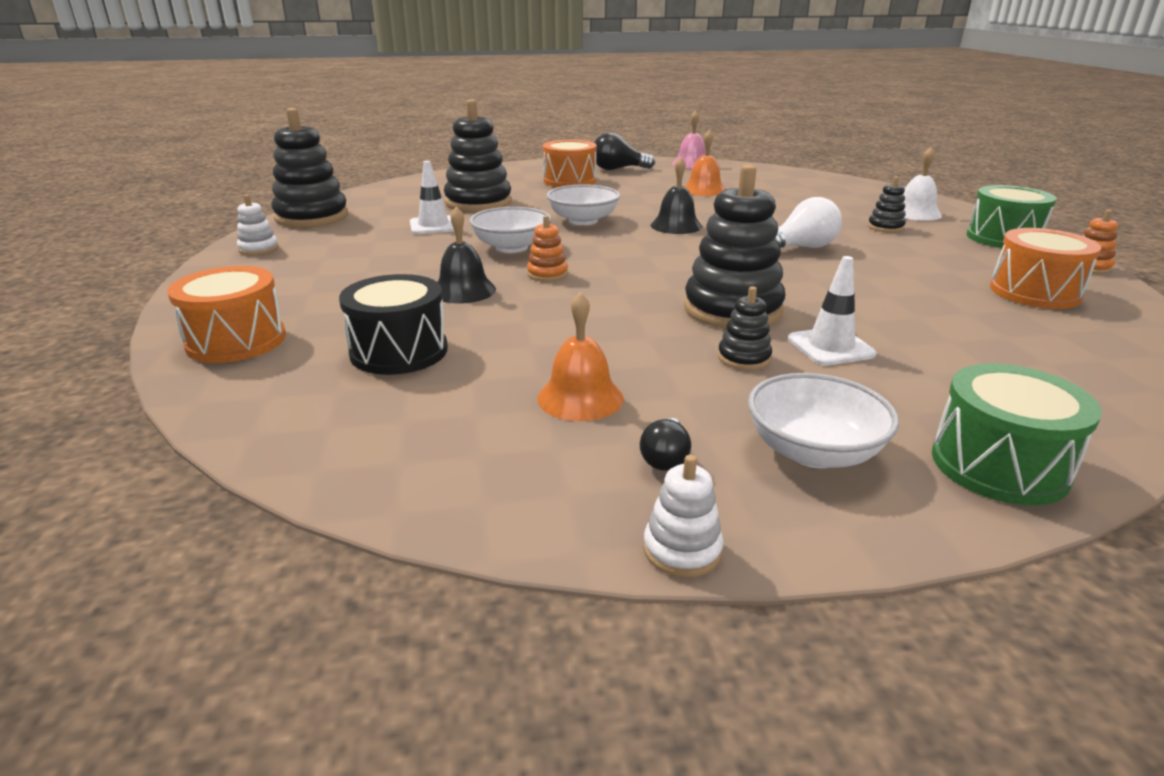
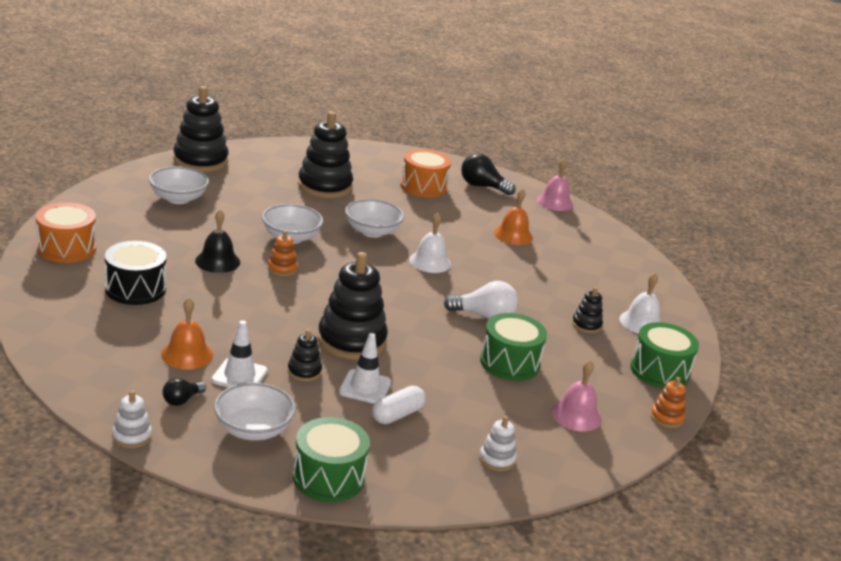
camera: 25 degrees right, 0 degrees up
white stacking toy [237,194,279,255] -> white stacking toy moved to [479,416,517,471]
white traffic cone [410,161,454,234] -> white traffic cone moved to [211,320,268,388]
black bell [651,157,702,234] -> white bell [409,213,451,273]
orange drum [990,228,1101,309] -> pink bell [551,360,602,431]
none -> white bowl [149,167,209,204]
none -> white capsule [372,386,426,424]
none -> green drum [480,313,547,381]

